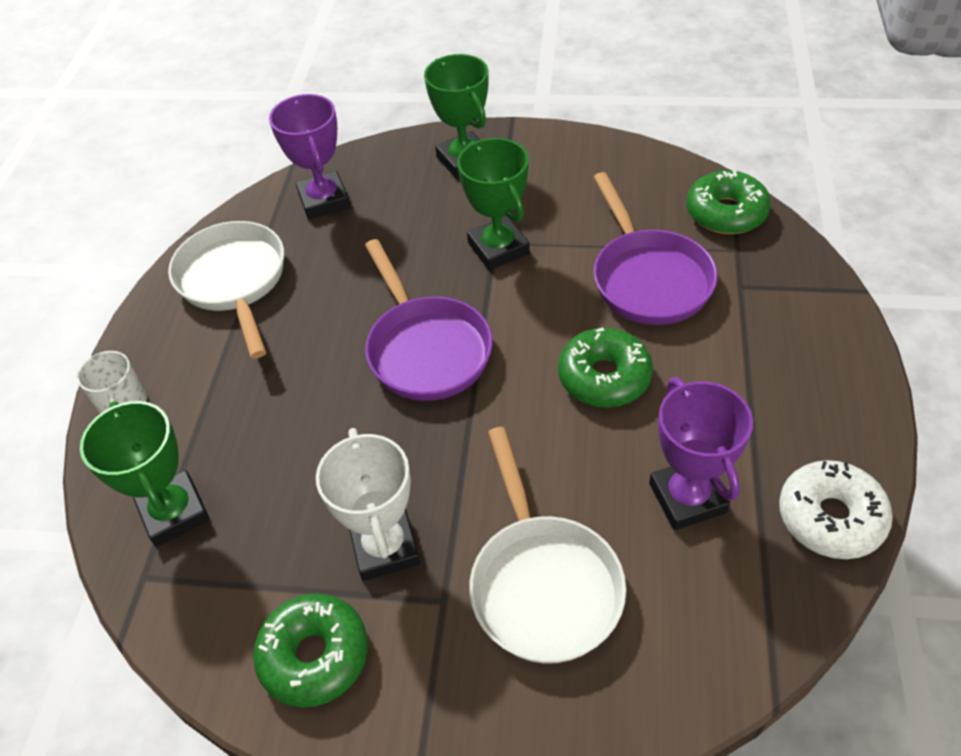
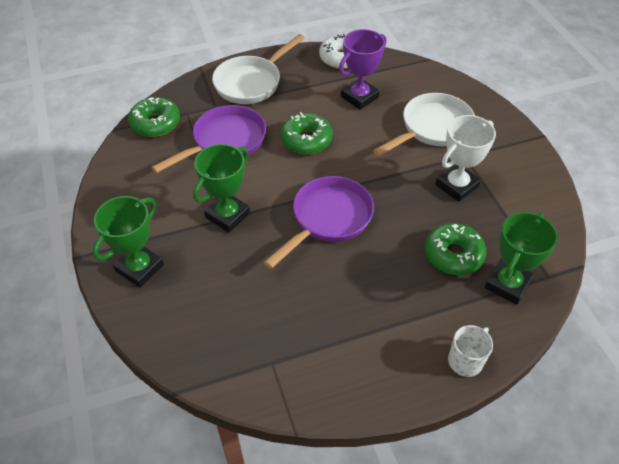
camera: 120 degrees left, 0 degrees up
white pan [168,221,284,359] -> white pan moved to [212,34,305,104]
green donut [253,594,368,708] -> green donut moved to [425,223,486,275]
purple trophy [269,94,350,219] -> none

